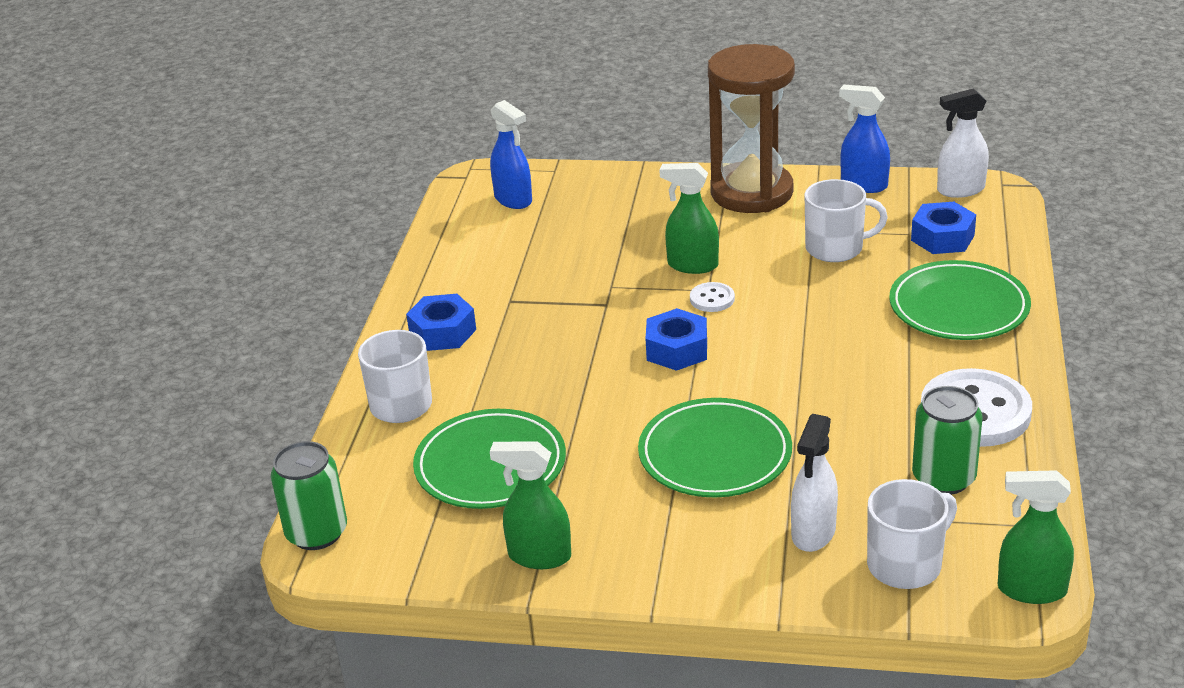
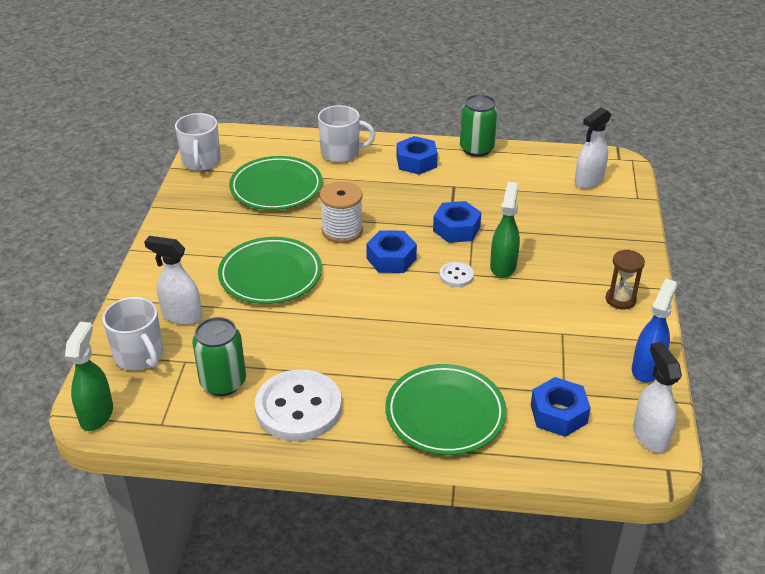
camera: 85 degrees right, 5 degrees up
green can [271,441,347,550] -> green can moved to [460,94,498,157]
blue spray bottle [490,100,532,209] -> white spray bottle [575,107,611,189]
green spray bottle [490,441,571,569] -> none
brown hourglass [708,44,795,213] -> brown hourglass [605,249,645,309], size x0.42
white mug [804,179,888,262] -> white mug moved to [175,113,221,171]
none -> white spool [320,182,363,243]
none -> blue nut [433,201,481,243]

